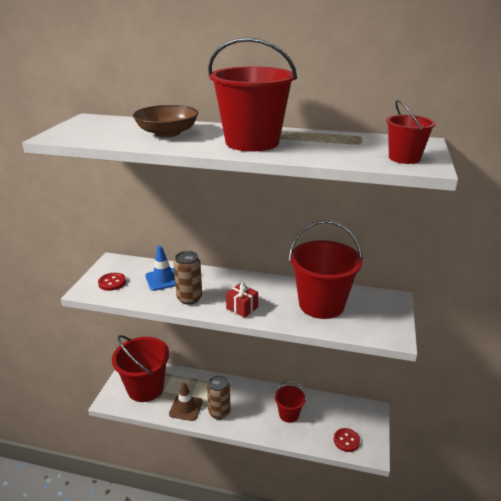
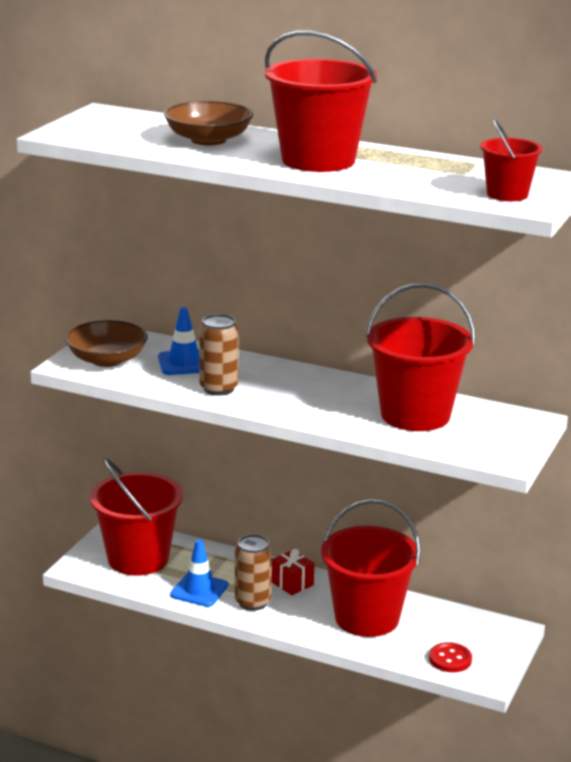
camera: 10 degrees right, 5 degrees down
red button [98,273,126,291] -> brown bowl [65,320,148,367]
brown traffic cone [169,382,203,421] -> blue traffic cone [170,539,228,607]
red gift [226,283,258,318] -> red gift moved to [272,549,314,595]
red bucket [275,380,306,423] -> red bucket [321,499,420,637], size x1.90

